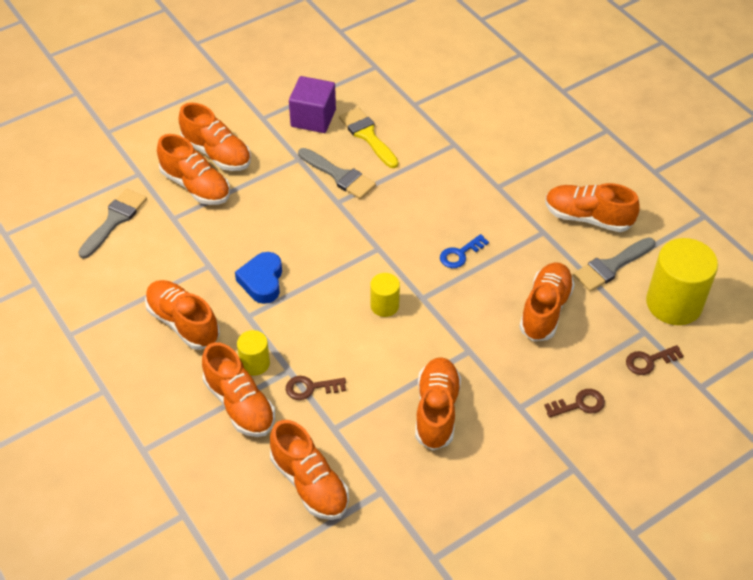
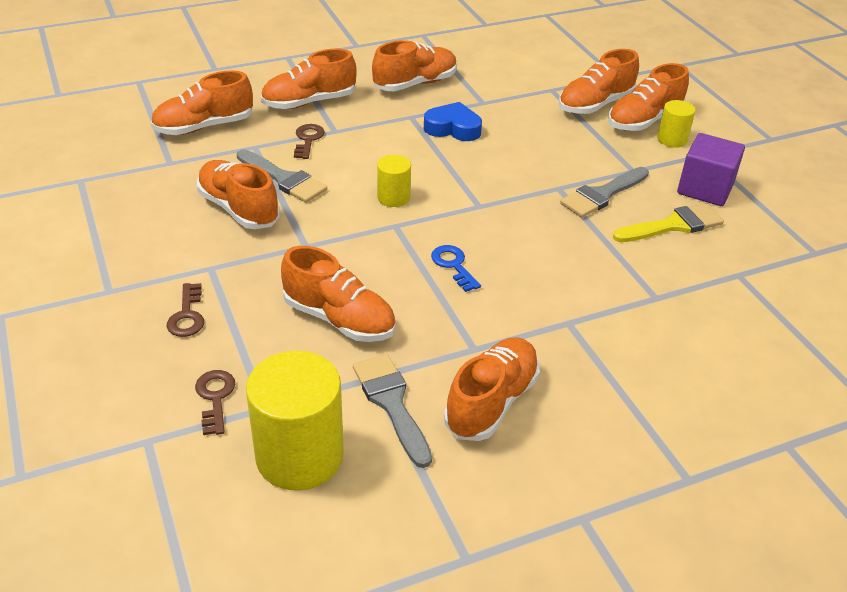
camera: 100 degrees right, 10 degrees down
grey brush [78,188,147,259] -> grey brush moved to [237,149,327,203]
yellow cylinder [237,330,270,376] -> yellow cylinder moved to [657,100,695,148]
orange shoe [415,357,461,450] -> orange shoe turned 150 degrees counterclockwise [197,160,280,229]

